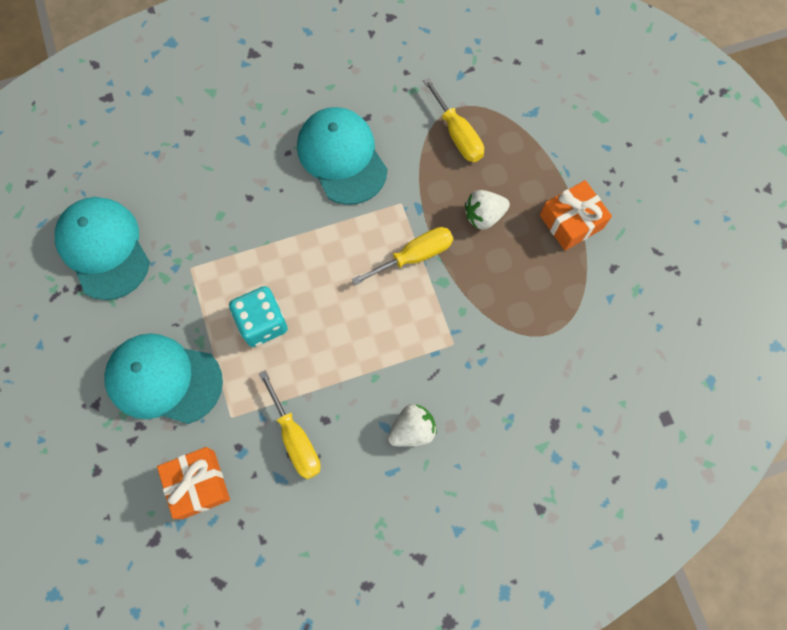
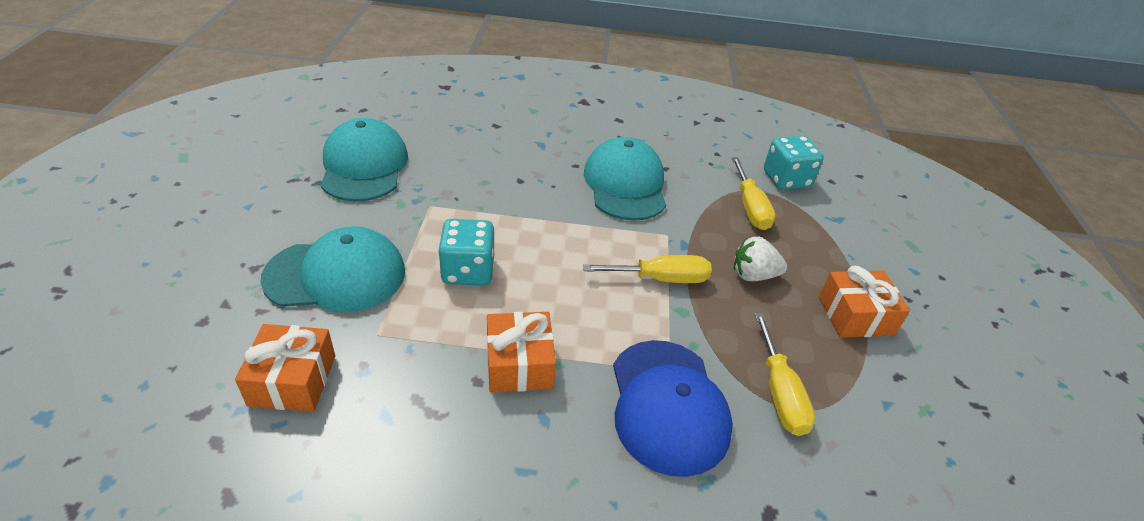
camera: 20 degrees right, 30 degrees down
turquoise cap [104,333,223,424] -> turquoise cap turned 135 degrees clockwise [260,226,405,312]
yellow screwdriver [259,371,321,479] -> yellow screwdriver moved to [754,313,815,436]
white strawberry [388,404,437,447] -> none
none -> orange gift [487,312,556,393]
none -> blue cap [613,340,733,477]
none -> turquoise dice [764,136,824,190]

